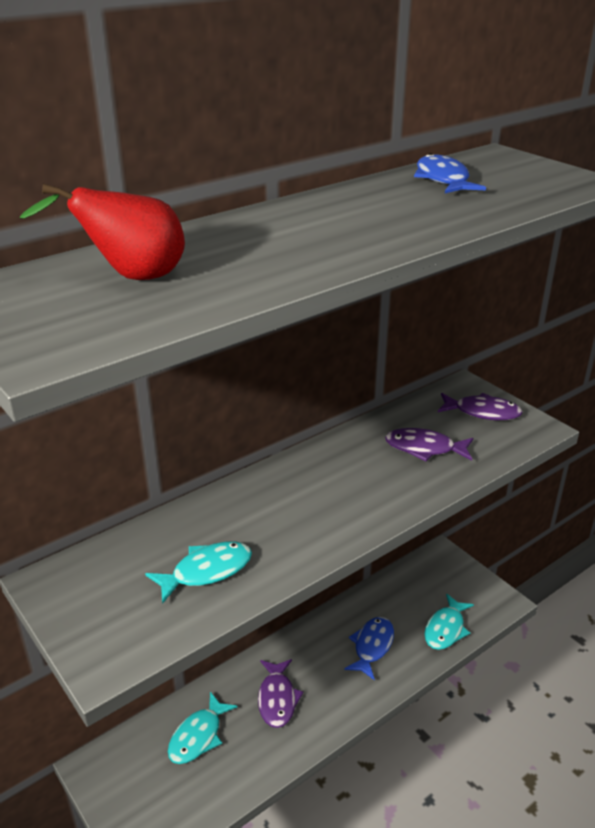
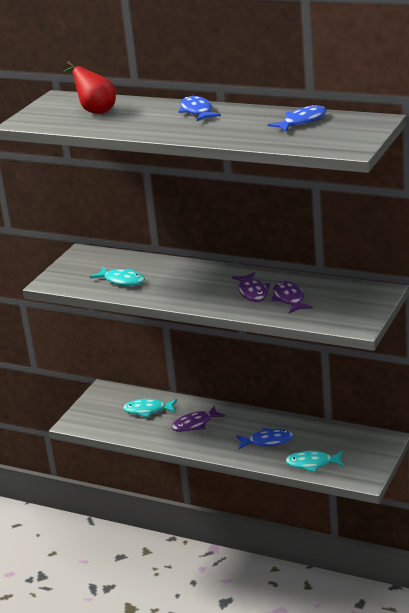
camera: 65 degrees right, 5 degrees down
purple fish [438,393,523,420] -> purple fish moved to [232,272,271,302]
none -> blue fish [179,96,221,121]

